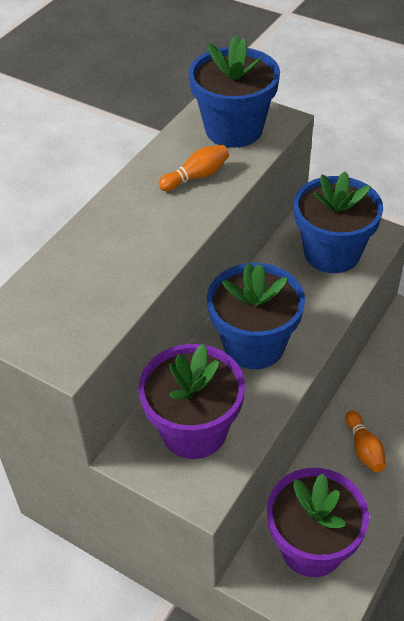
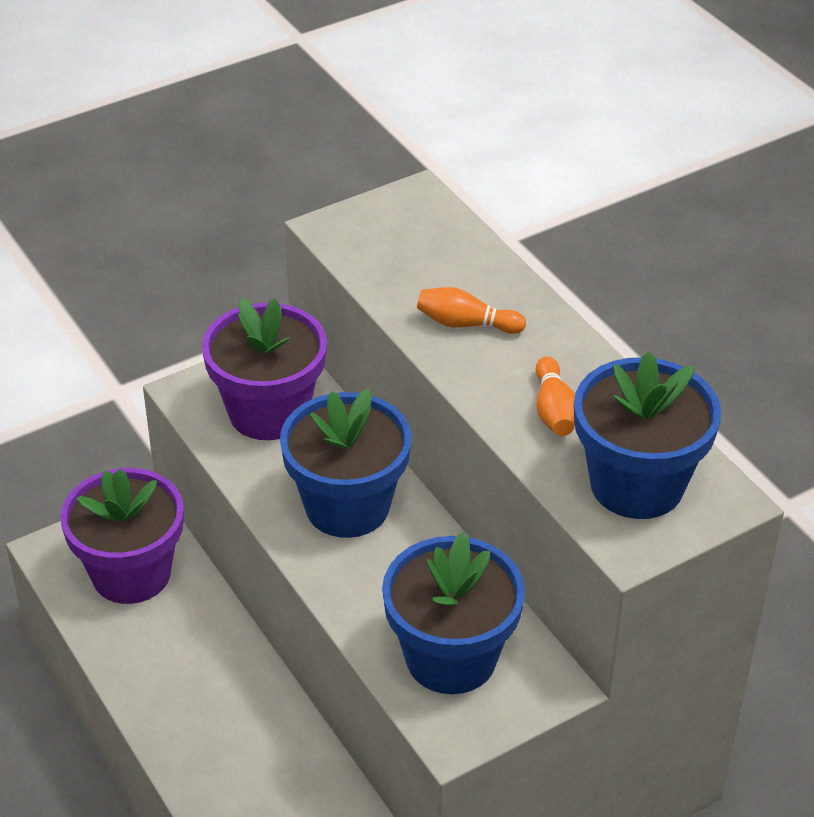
camera: 115 degrees right, 5 degrees down
orange bowling pin [346,411,386,472] -> orange bowling pin moved to [417,287,526,334]

